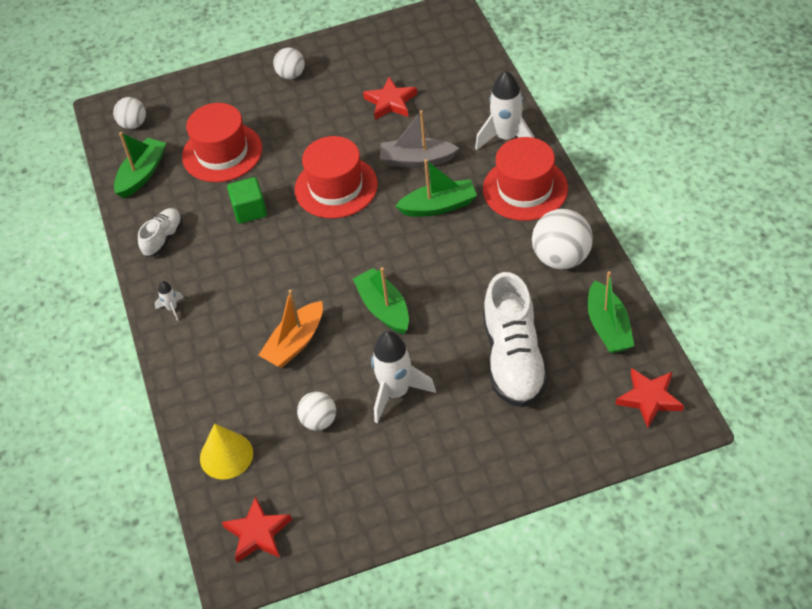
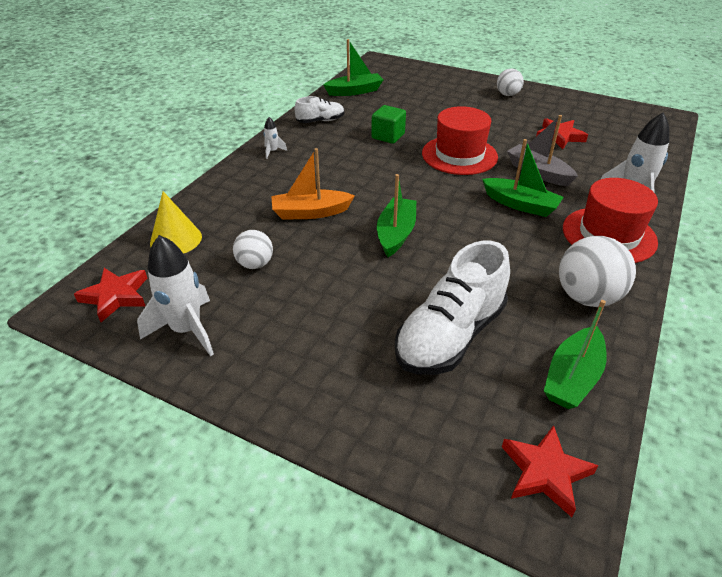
camera: 40 degrees right, 10 degrees down
white ball [113,97,146,129] -> none
red hat [182,103,262,182] -> none
white rocket [371,331,436,423] -> white rocket moved to [137,235,214,356]

